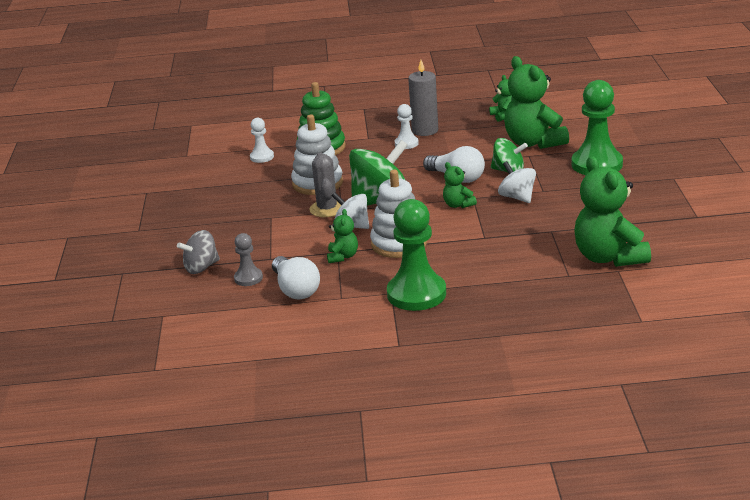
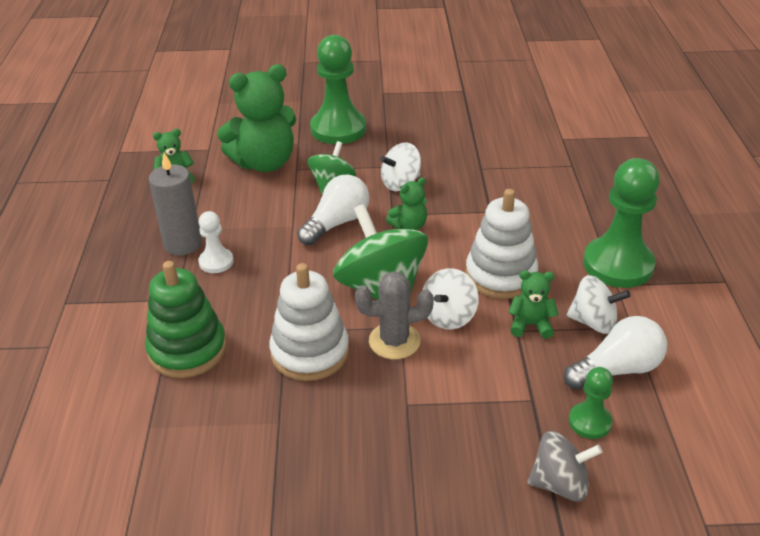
camera: 90 degrees left, 10 degrees up
grey spinning top [177,230,220,274] -> grey spinning top turned 60 degrees counterclockwise [528,431,602,502]
grey pawn [234,233,263,286] -> green pawn [569,367,613,439]
white pawn [250,118,274,163] -> none
green teddy bear [574,156,651,267] -> none
none -> white spinning top [567,275,631,334]

